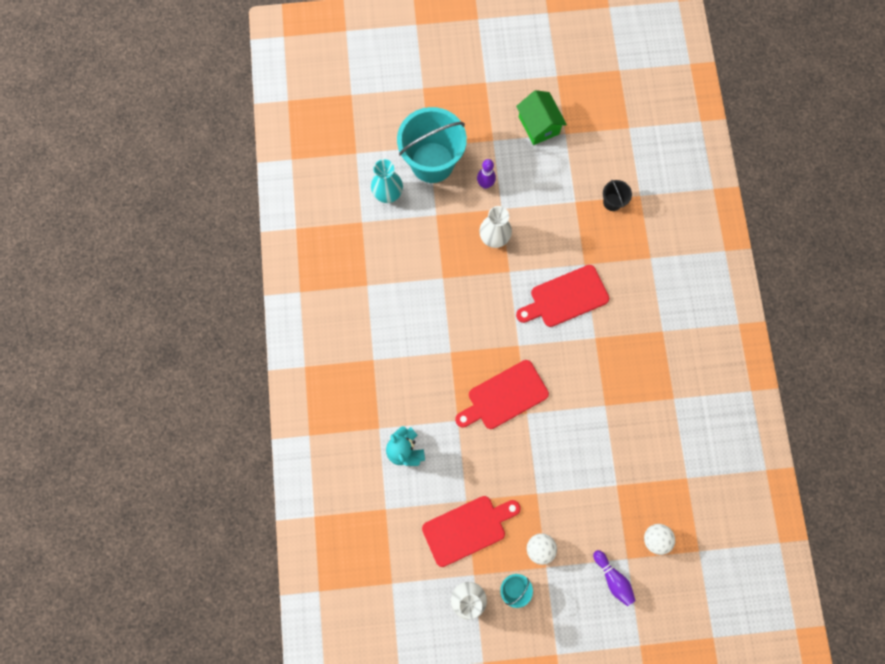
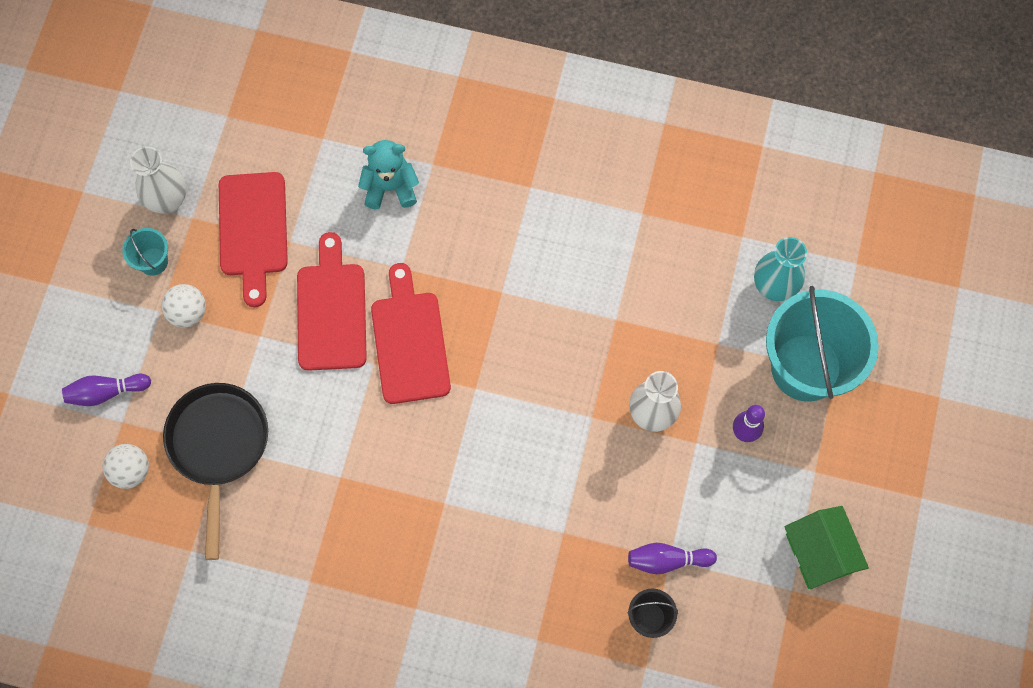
camera: 110 degrees right, 5 degrees down
green house [516,90,567,145] -> green house turned 75 degrees clockwise [784,506,869,589]
red cutting board [516,265,609,327] -> red cutting board moved to [297,232,367,371]
none -> black pan [163,383,268,560]
none -> purple bowling pin [628,543,717,574]

